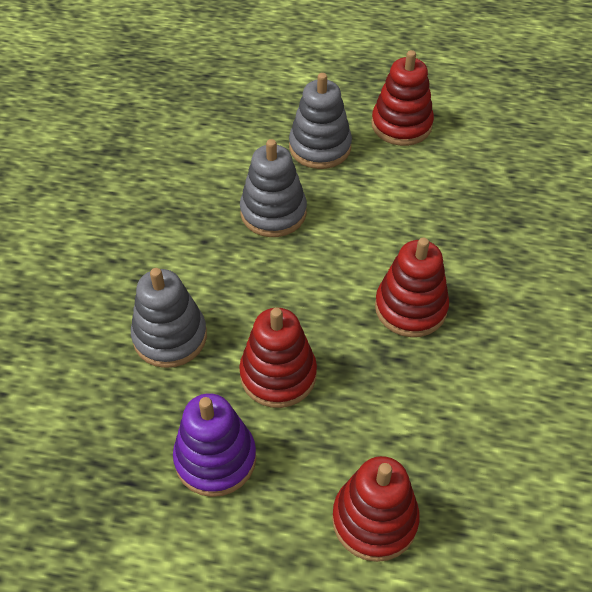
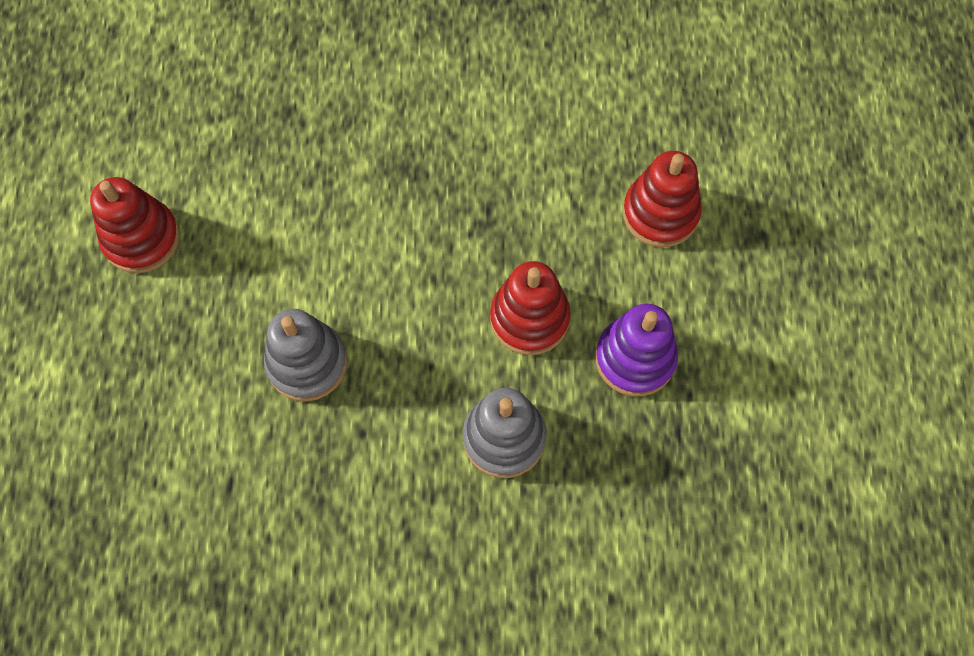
camera: 100 degrees left, 15 degrees up
grey stacking toy [289,73,352,169] -> none
red stacking toy [375,238,449,337] -> none

